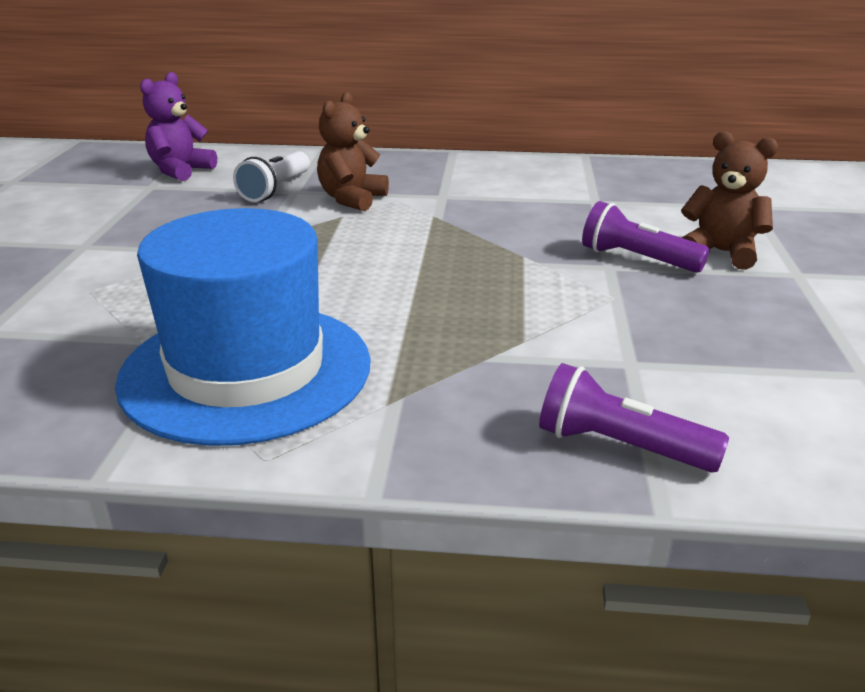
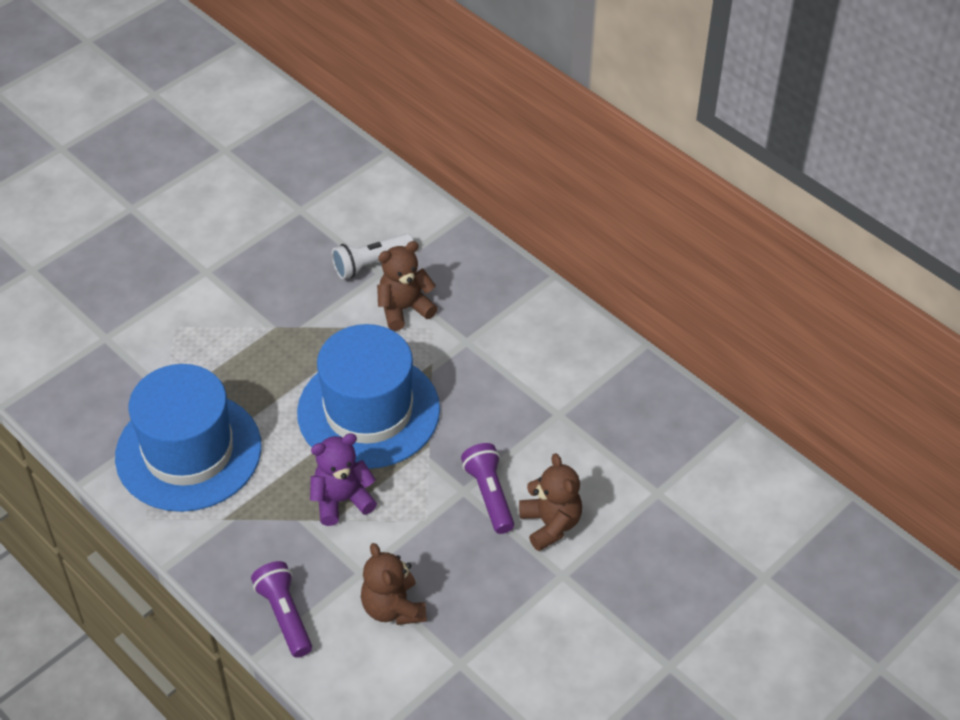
camera: 40 degrees right, 20 degrees up
purple teddy bear [140,72,217,181] -> purple teddy bear moved to [310,433,377,526]
none -> blue hat [297,324,440,469]
none -> brown teddy bear [361,543,427,625]

